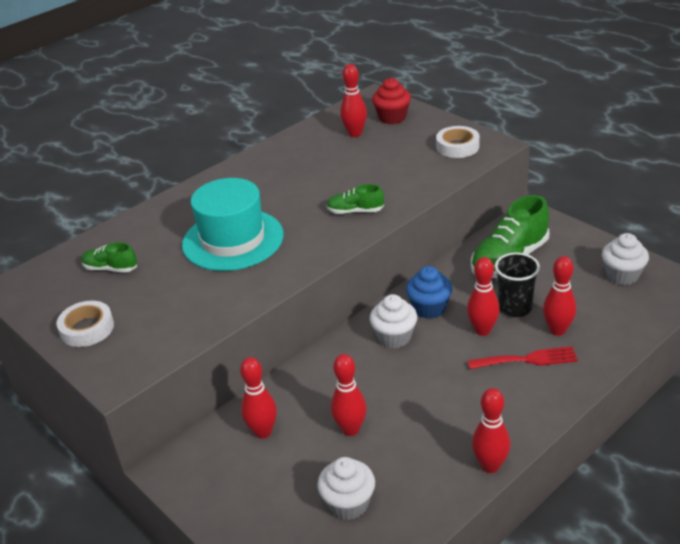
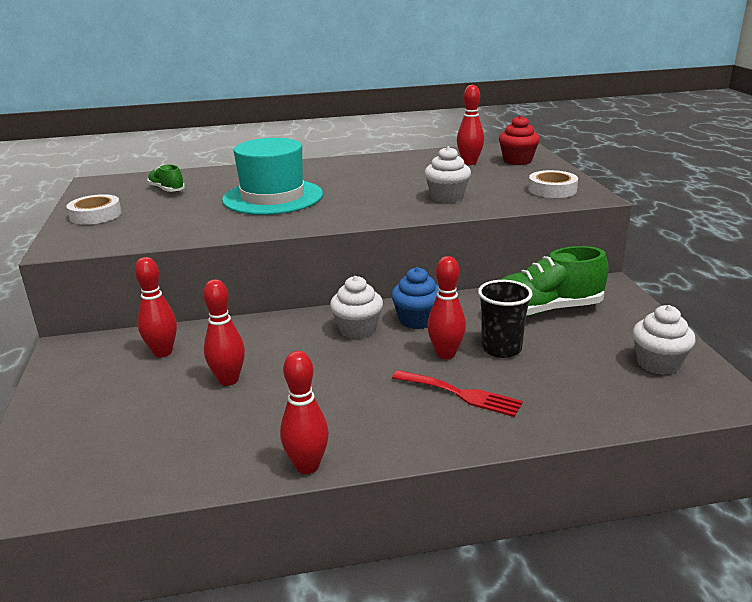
camera: 30 degrees right, 10 degrees down
white cupcake [317,457,375,520] -> white cupcake moved to [424,146,471,203]
green shoe [326,184,384,214] -> none
red bowling pin [543,256,576,336] -> none

